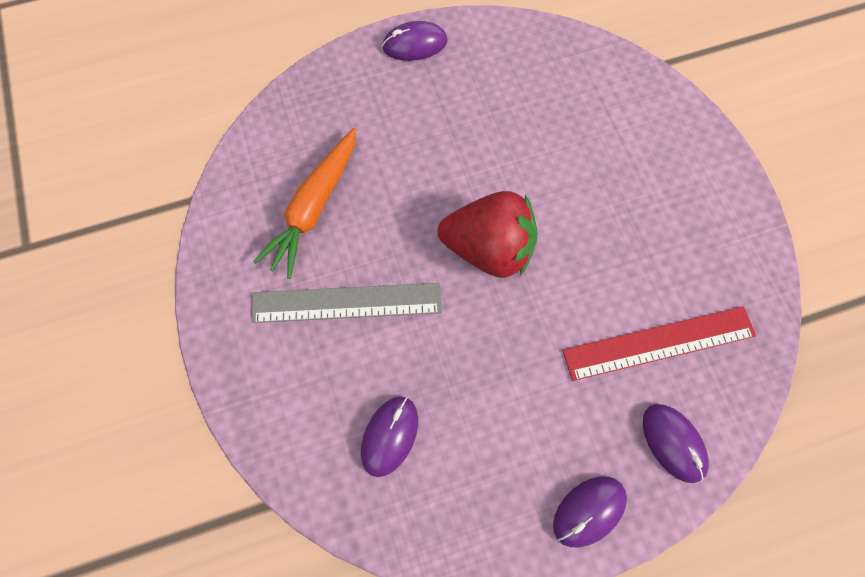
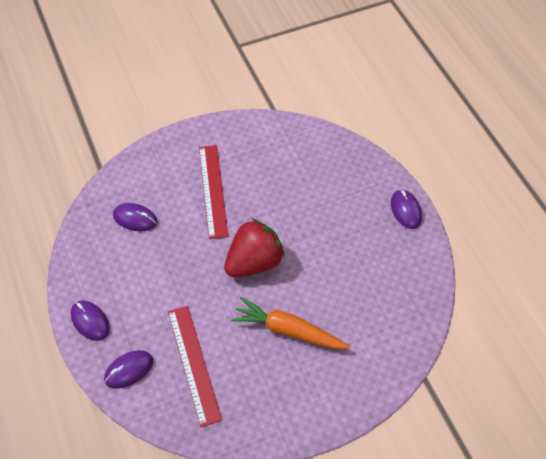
camera: 85 degrees right, 15 degrees down
grey ruler [251,283,442,323] -> red ruler [199,145,229,239]
orange carrot [253,128,356,279] -> orange carrot moved to [231,297,350,349]
red strawberry [438,191,538,278] -> red strawberry turned 135 degrees counterclockwise [224,219,285,277]

